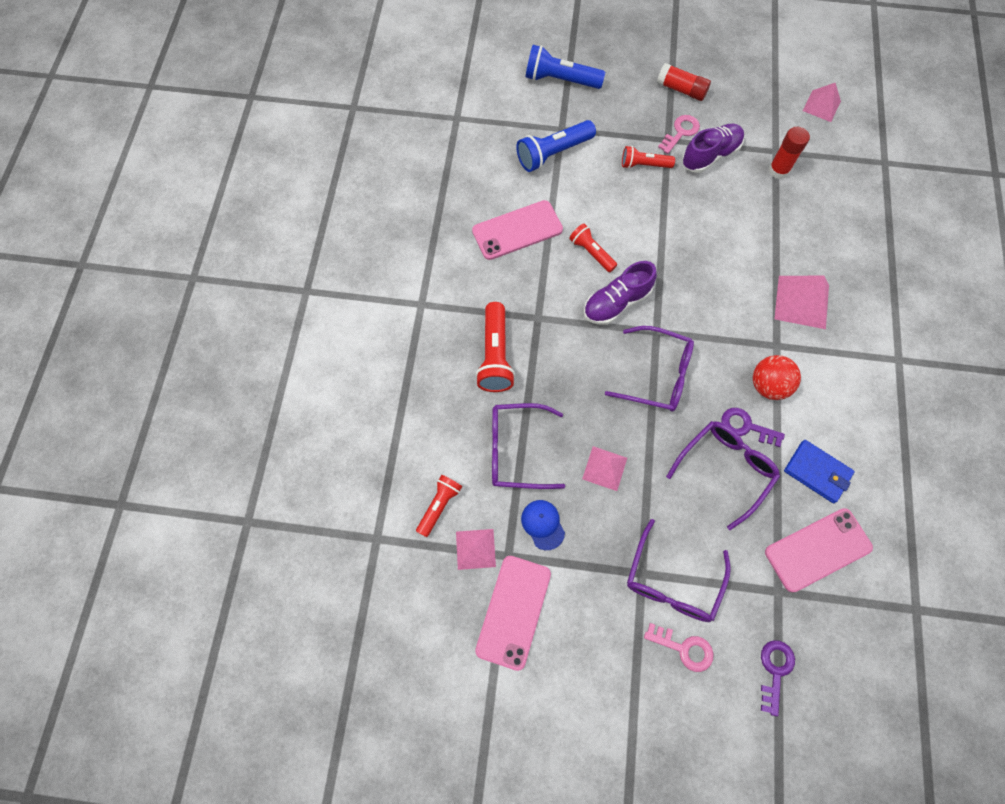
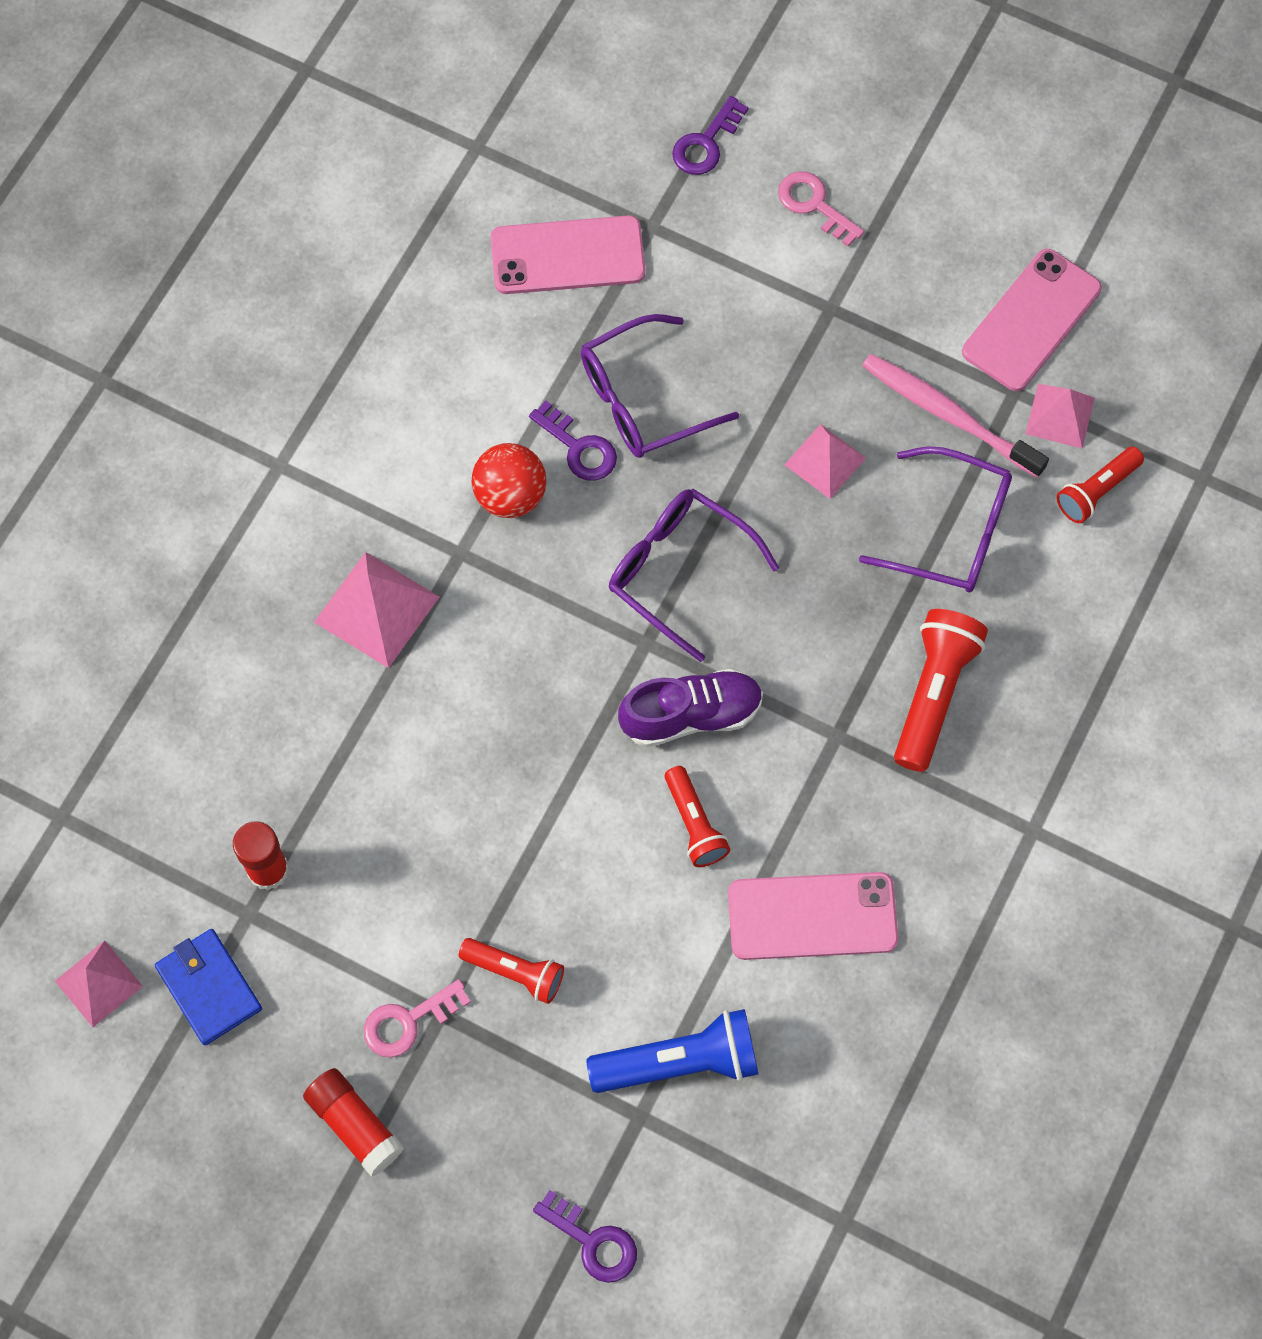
camera: 160 degrees left, 0 degrees up
blue cap [521,500,565,550] -> pink toothbrush [862,354,1049,478]
blue flashlight [526,45,605,89] -> purple key [533,1190,637,1283]
purple glasses [627,519,731,622] -> none
purple shoe [682,124,744,173] -> none
blue wallet [784,440,855,503] -> blue wallet moved to [155,929,262,1045]

